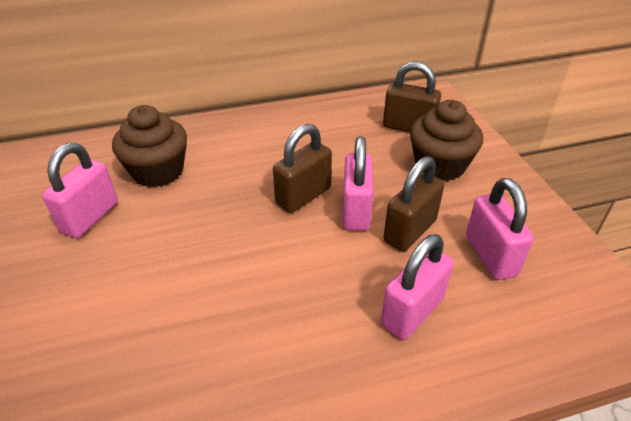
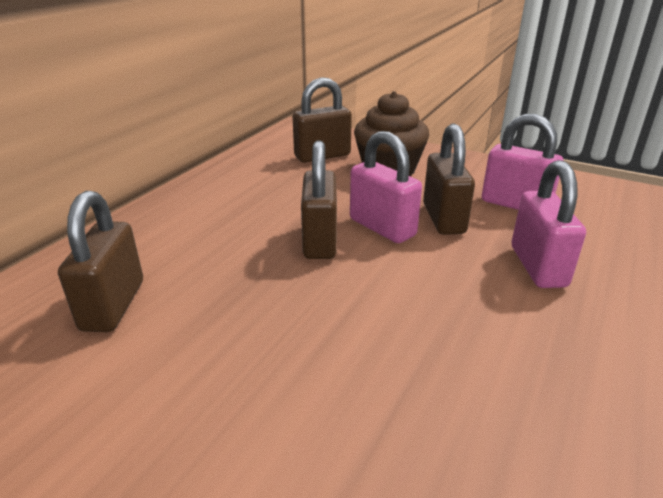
camera: 45 degrees left, 10 degrees down
pink padlock [42,143,118,238] -> none
brown cupcake [112,105,187,187] -> brown padlock [58,191,143,332]

